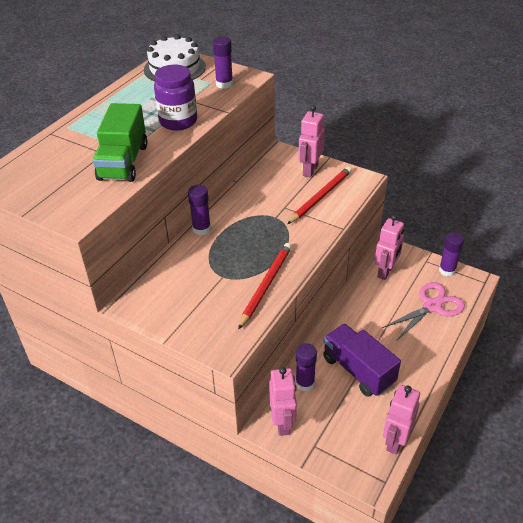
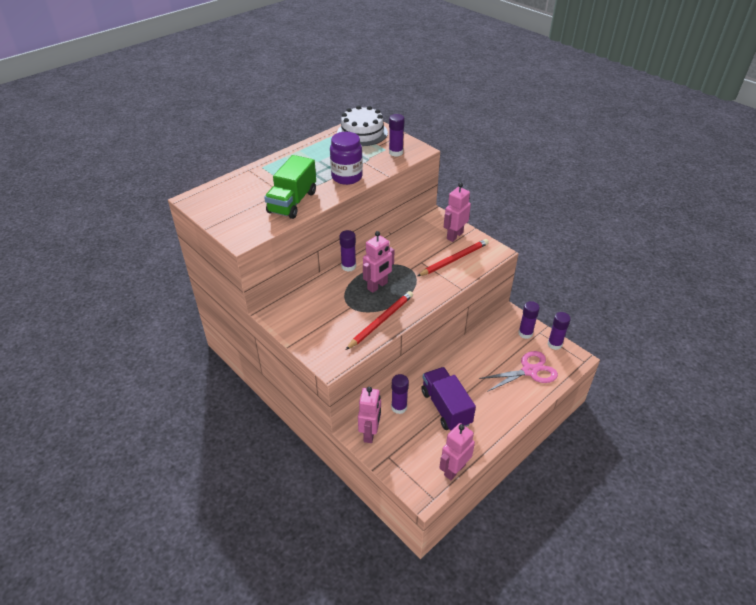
camera: 15 degrees right, 0 degrees up
pink robot [375,215,404,280] -> pink robot moved to [363,231,394,293]
none -> purple glue stick [518,301,540,339]

